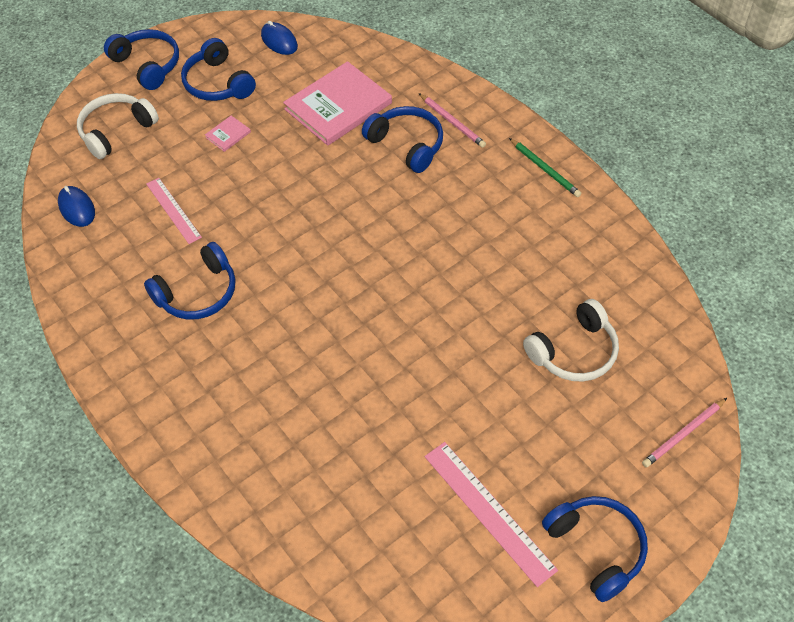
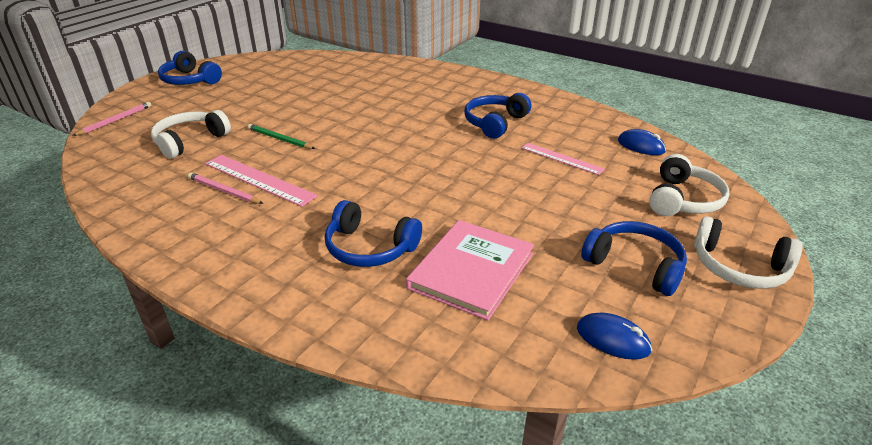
camera: 160 degrees right, 20 degrees down
blue headphones [104,29,179,90] -> white headphones [694,216,803,289]
pink book [205,116,251,152] -> none
pink pencil [419,93,486,148] -> pink pencil moved to [188,172,264,204]
pink ruler [425,442,558,587] -> pink ruler moved to [205,155,318,207]
green pencil [509,138,581,197] -> green pencil moved to [248,124,315,149]

